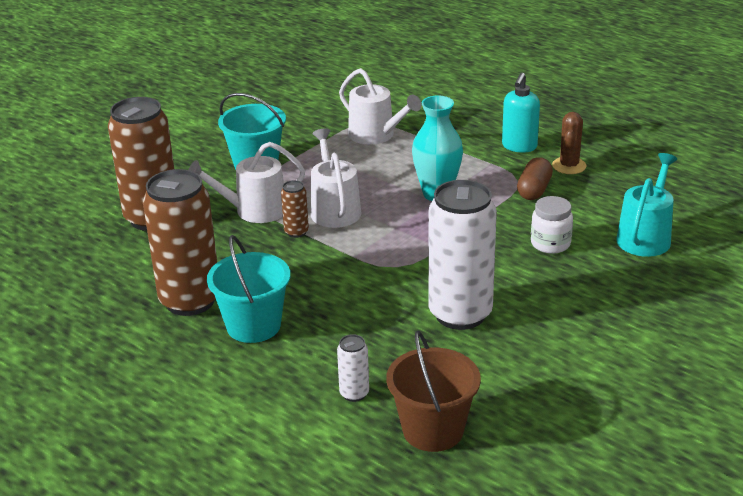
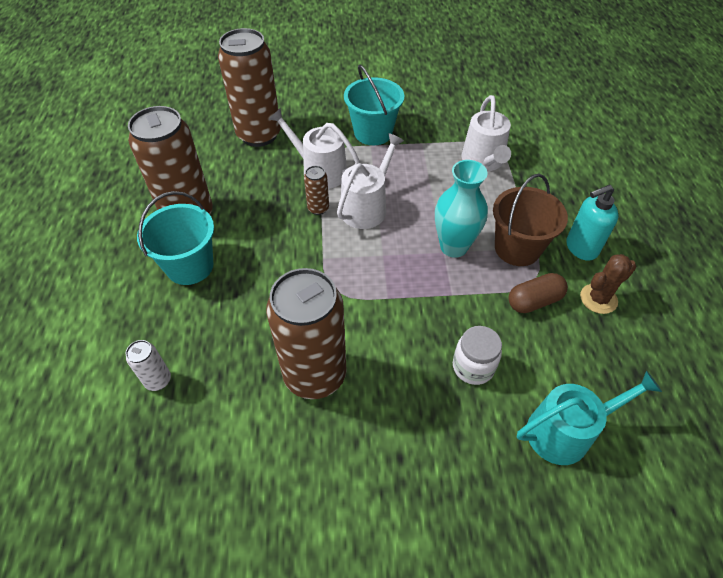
camera: 45 degrees right, 20 degrees up
brown bucket [386,331,481,452] -> brown bucket moved to [493,174,568,266]
white can [428,180,497,330] -> brown can [266,268,347,399]

